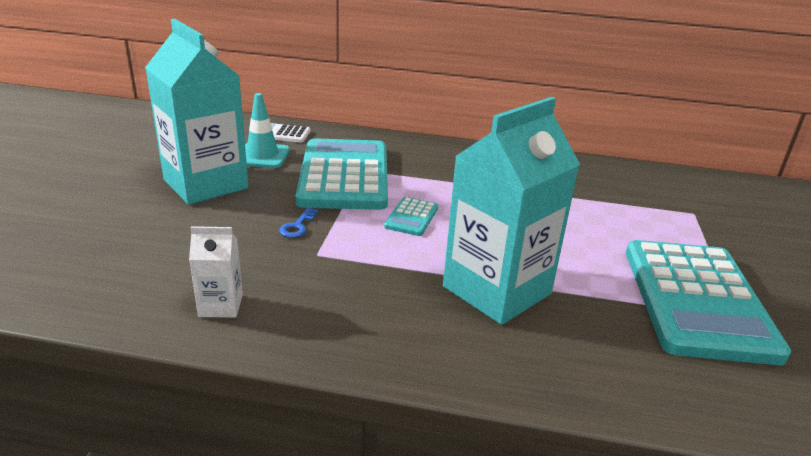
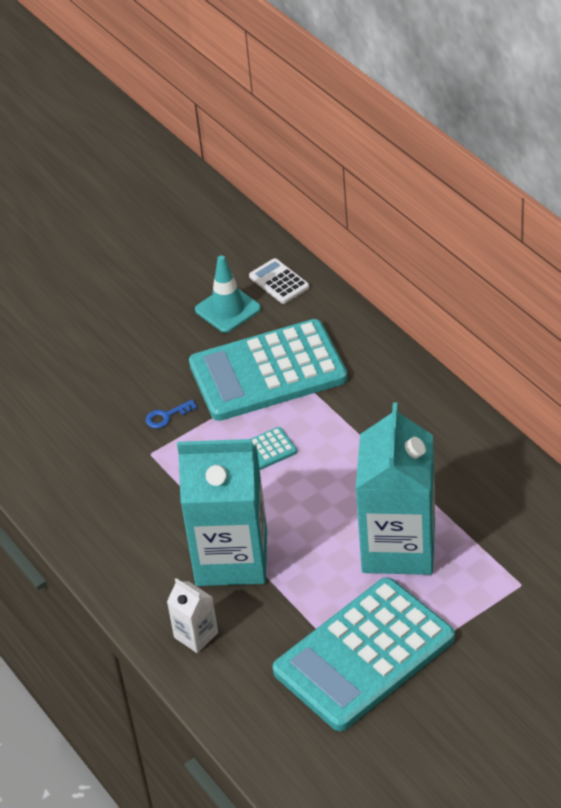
camera: 50 degrees right, 15 degrees up
turquoise carton [145,19,249,205] -> turquoise carton moved to [356,403,435,575]
white carton [189,226,243,318] -> white carton moved to [167,578,218,653]
turquoise calculator [296,138,388,210] -> turquoise calculator turned 150 degrees counterclockwise [189,319,348,421]

